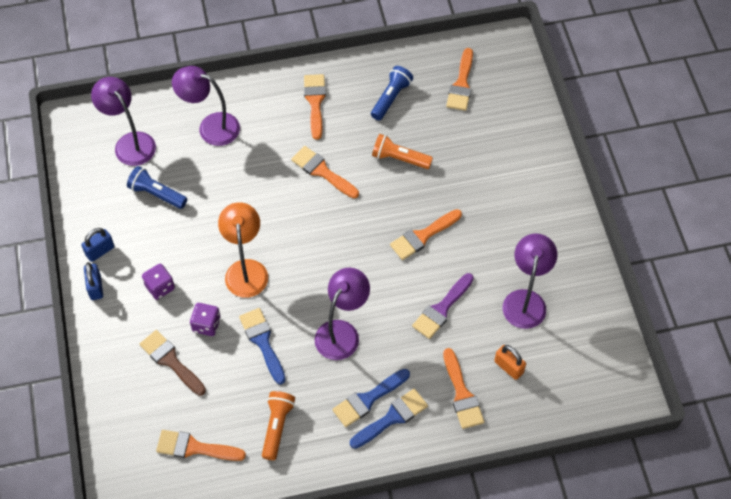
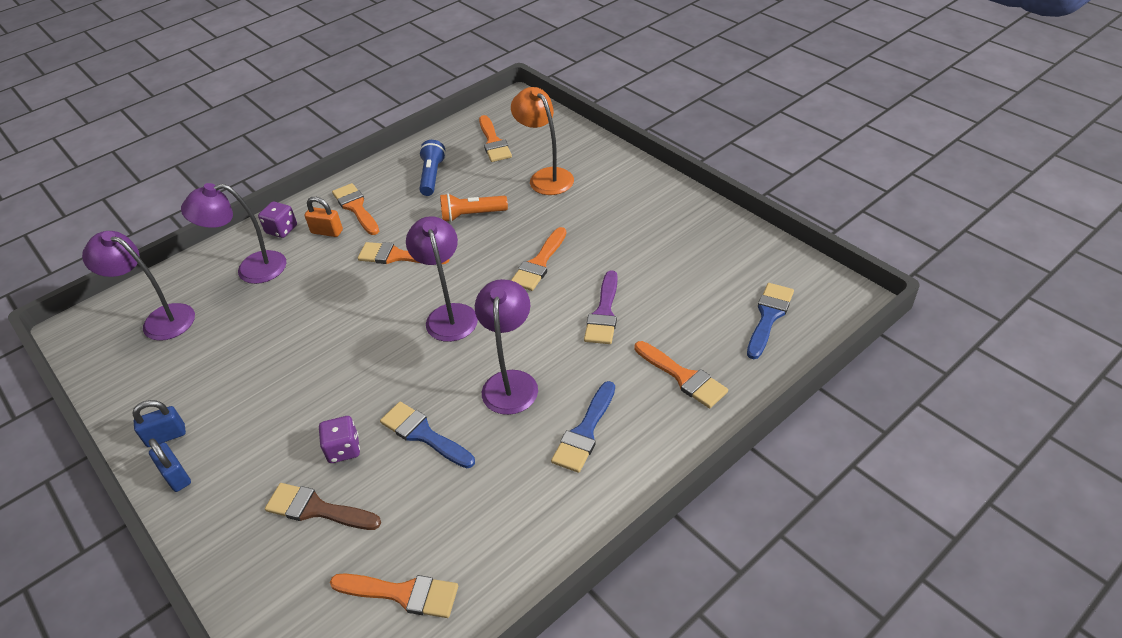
camera: 25 degrees left, 15 degrees down
blue padlock [81,228,115,262] -> blue padlock turned 45 degrees clockwise [132,400,186,447]
blue flashlight [127,166,187,209] -> none
purple dice [142,264,175,300] -> purple dice moved to [258,202,297,238]
orange brush [156,430,246,461] -> orange brush turned 150 degrees counterclockwise [330,573,458,618]
orange lamp [218,202,268,298] -> orange lamp moved to [511,87,574,195]
orange flashlight [262,391,295,460] -> none
blue brush [350,388,428,449] -> blue brush moved to [747,283,794,359]
orange padlock [494,345,526,380] -> orange padlock moved to [305,197,343,237]
purple lamp [503,234,557,329] -> purple lamp moved to [406,216,478,342]

